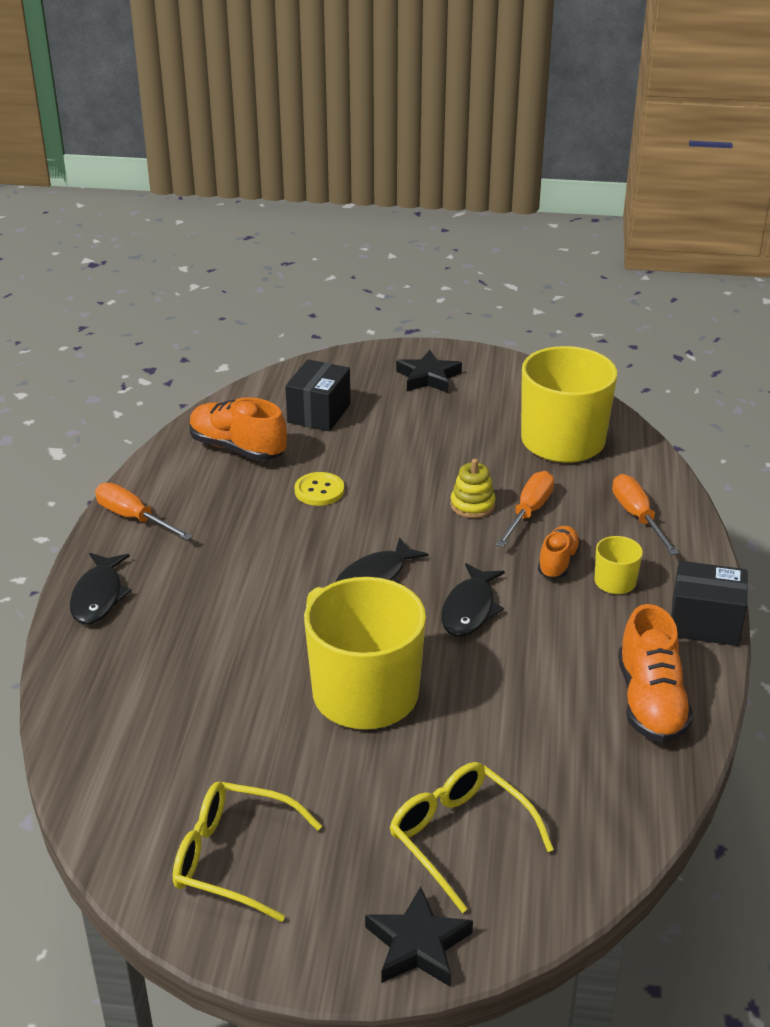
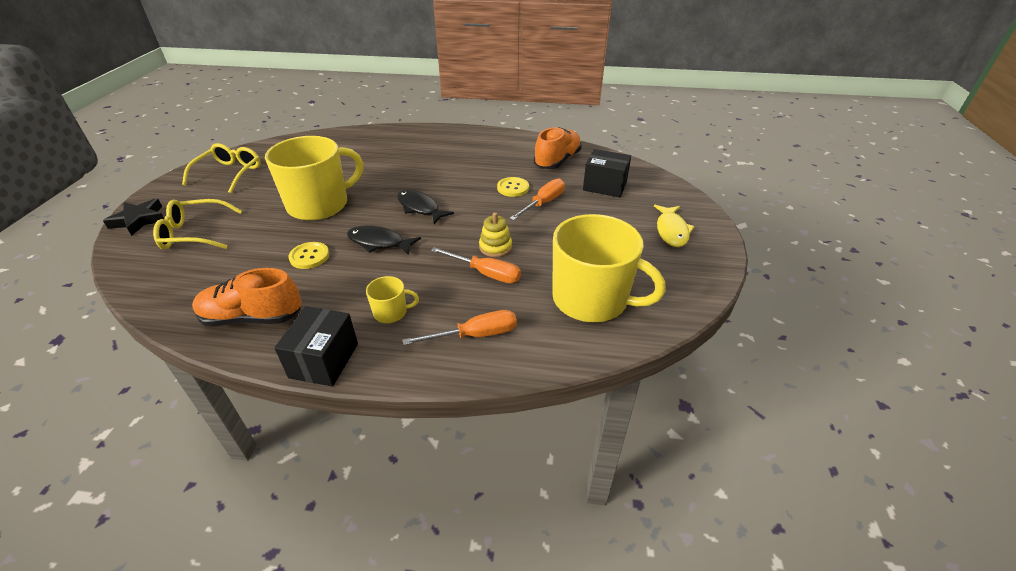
camera: 90 degrees right, 5 degrees up
black fish [70,553,132,625] -> none
orange screwdriver [95,483,193,540] -> orange screwdriver moved to [509,178,565,221]
yellow glasses [390,762,554,913] -> yellow glasses turned 150 degrees counterclockwise [153,199,242,250]
black star [396,350,462,393] -> yellow fish [654,205,695,247]
orange shoe [538,526,581,579] -> none
none -> yellow button [288,242,329,269]

